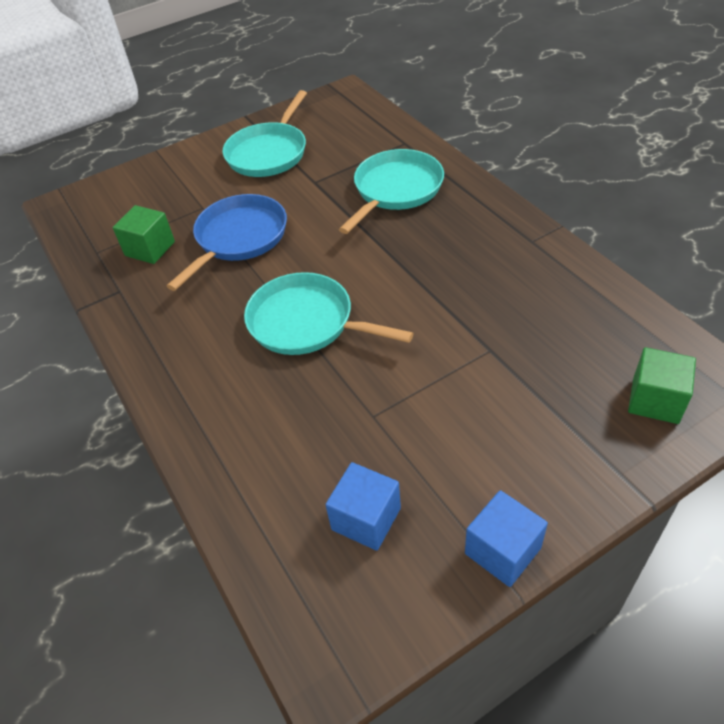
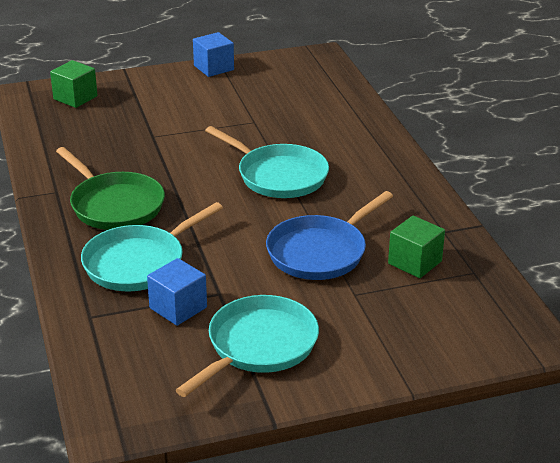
camera: 170 degrees left, 15 degrees down
blue cube [325,462,401,551] -> blue cube moved to [147,258,207,326]
none -> green pan [56,147,165,230]

